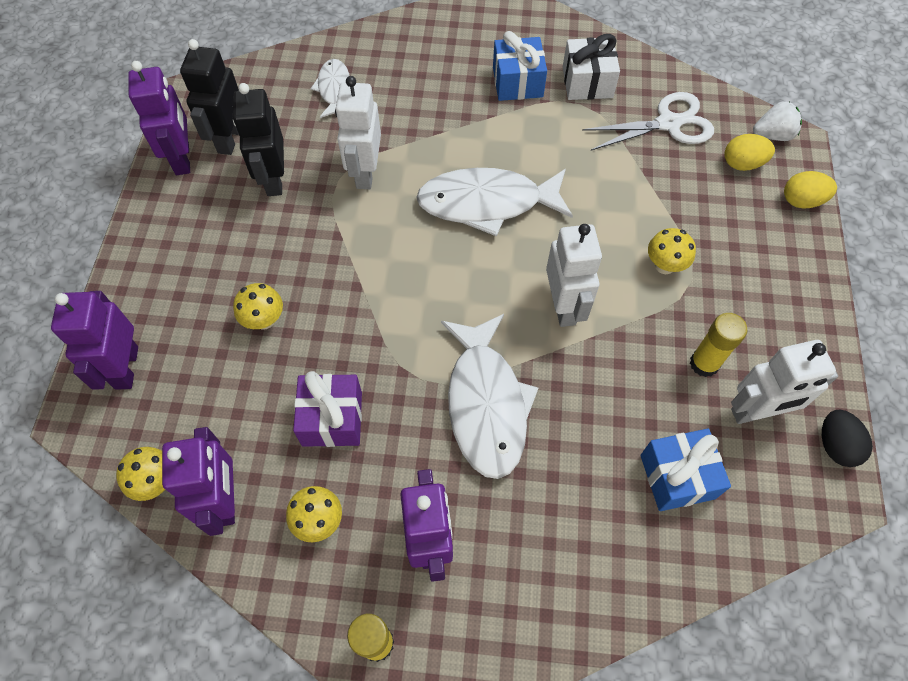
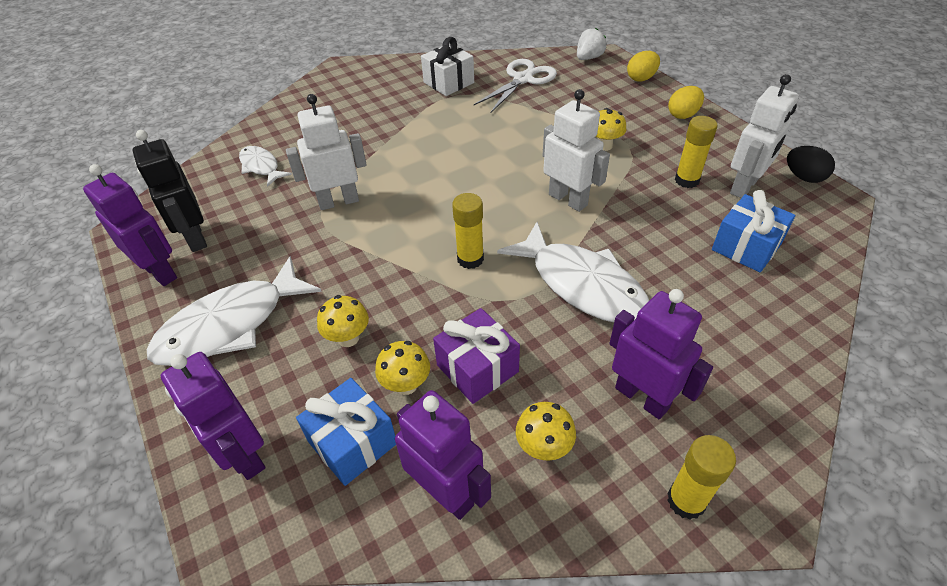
camera: 35 degrees left, 15 degrees down
yellow mushroom [116,447,165,501] -> yellow mushroom moved to [375,341,430,395]
black robot [233,83,284,196] -> none
white robot [335,76,381,189] -> white robot turned 105 degrees clockwise [286,94,367,210]
white fish [416,168,573,237] -> white fish moved to [147,256,322,366]
blue gift [493,31,547,101] -> blue gift moved to [296,378,396,486]
yellow egg [724,134,775,171] -> yellow egg moved to [668,86,704,119]
none -> yellow glue stick [452,193,484,269]

